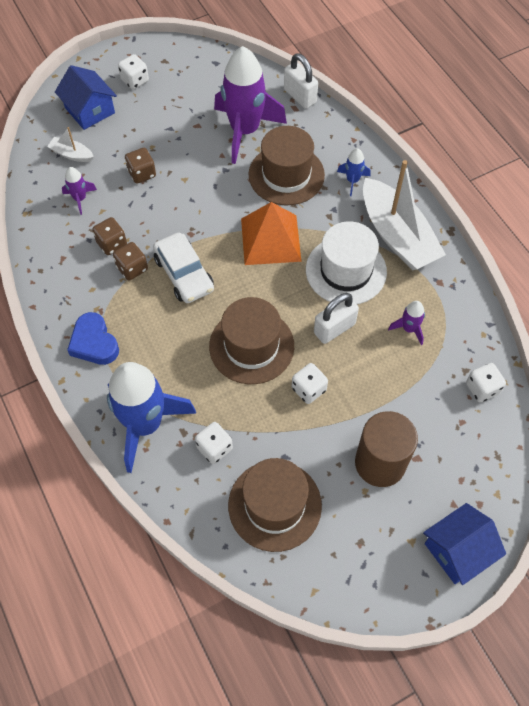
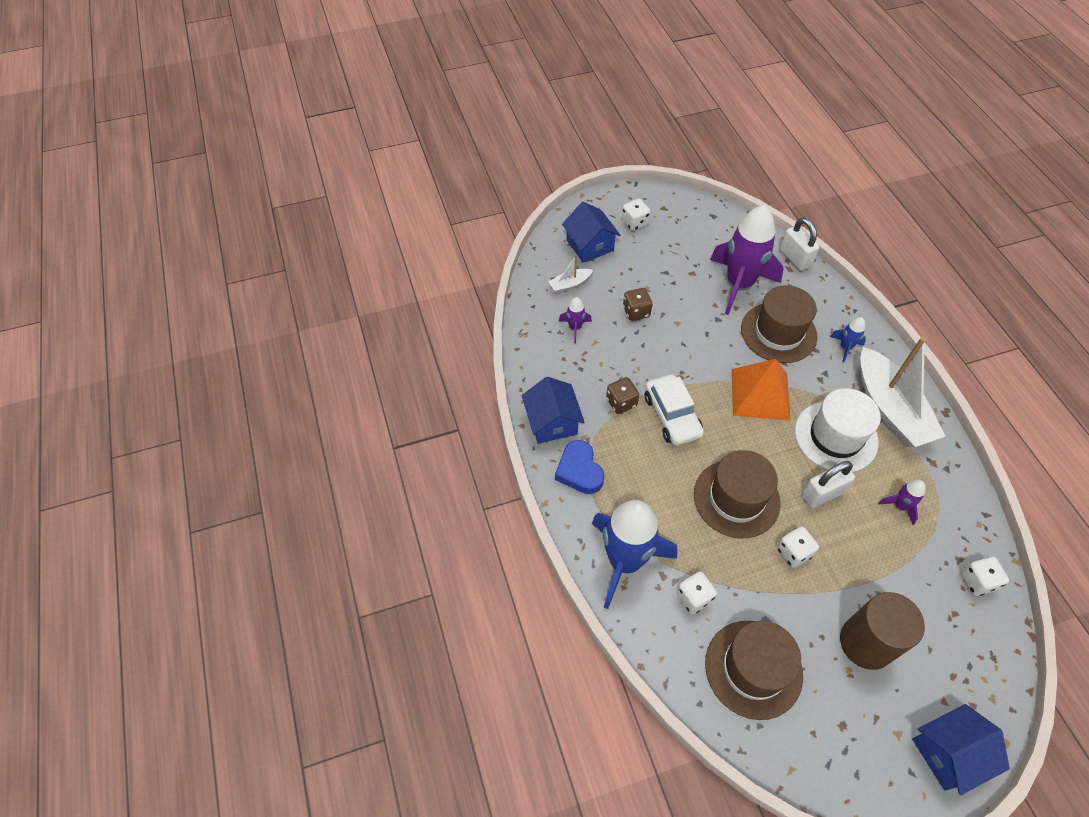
camera: 10 degrees right, 5 degrees down
white boat [47,127,94,162] -> white boat turned 60 degrees counterclockwise [548,255,593,293]
brown dice [92,217,127,255] -> none
none -> blue house [522,377,584,444]

